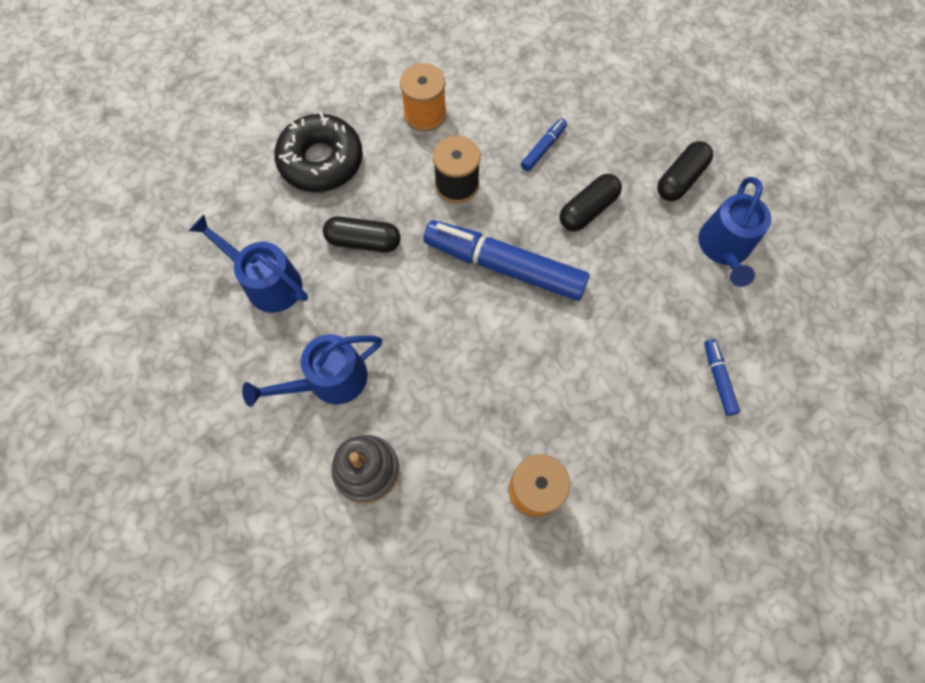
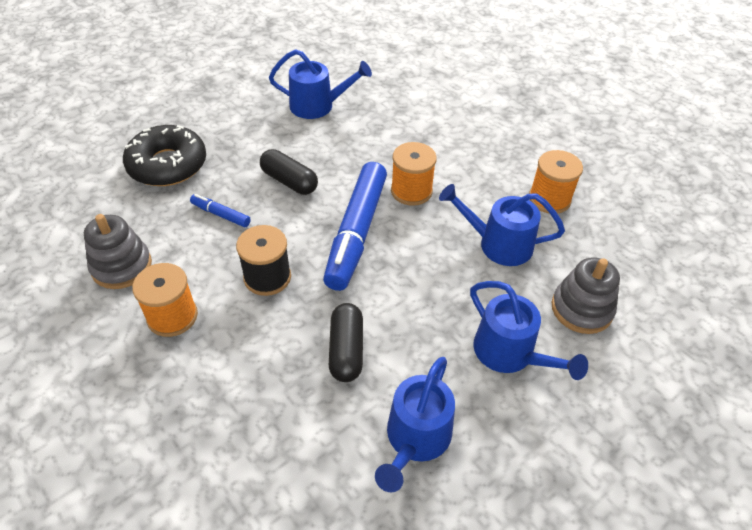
camera: 100 degrees left, 20 degrees down
black donut [274,112,363,192] -> black donut moved to [123,125,206,186]
black capsule [657,141,713,201] -> none
blue marker [704,339,740,416] -> none
none -> grey stacking toy [84,214,152,289]
none -> orange spool [391,142,437,206]
none -> blue watering can [439,184,565,266]

